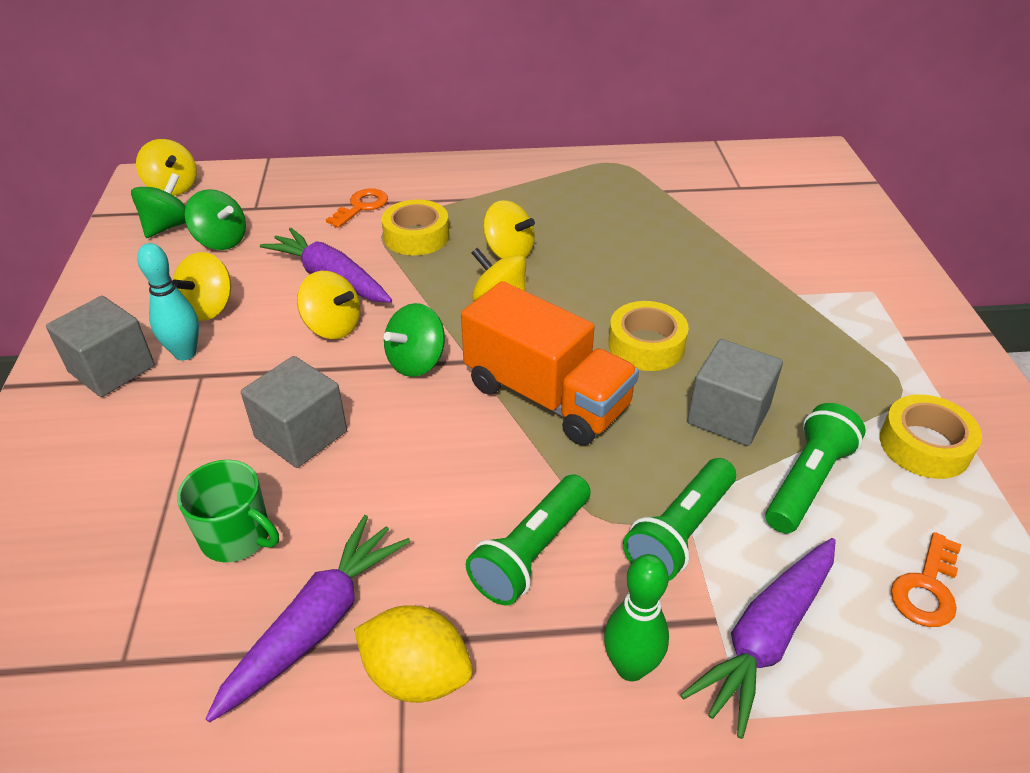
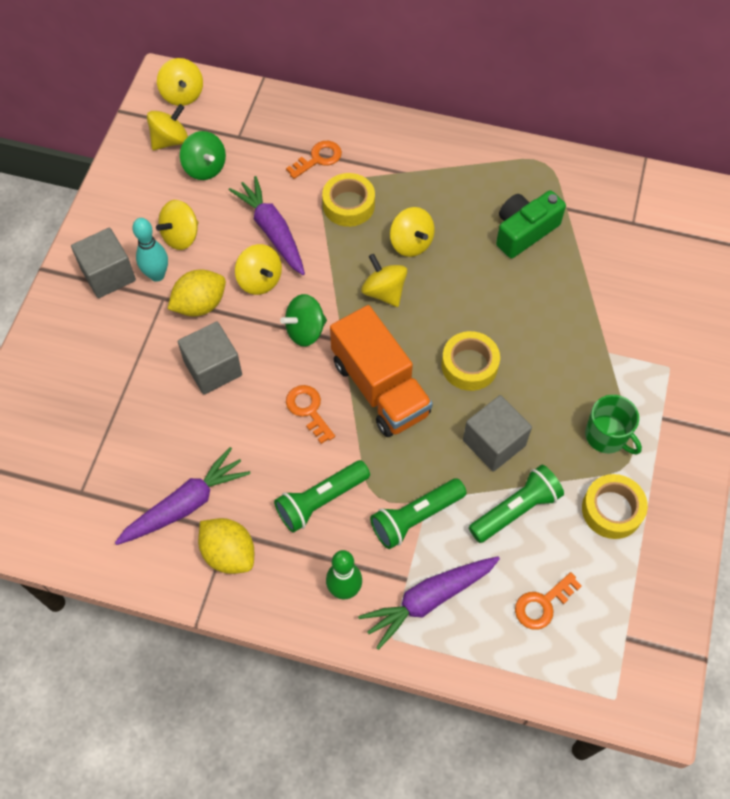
camera: 20 degrees right, 20 degrees up
green spinning top [131,173,186,238] -> yellow spinning top [147,104,188,150]
green mug [177,460,279,562] -> green mug moved to [585,395,642,454]
none -> yellow lemon [168,269,226,316]
none -> orange key [286,385,335,444]
none -> green camera [496,190,566,258]

